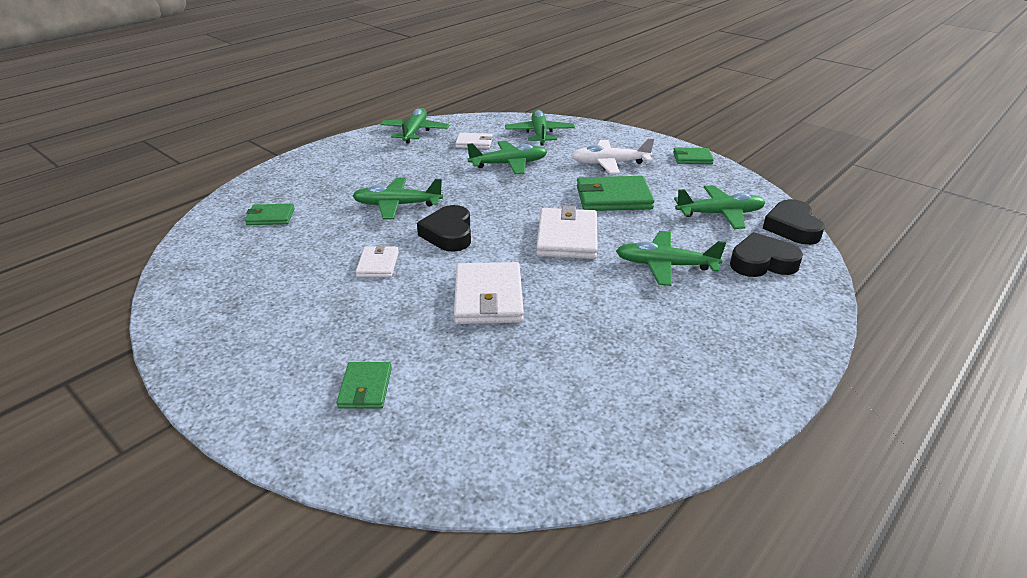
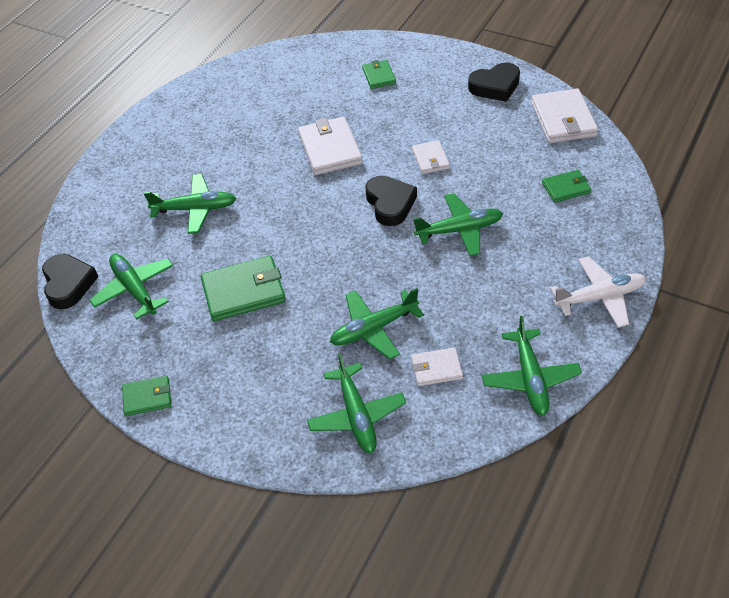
camera: 170 degrees right, 15 degrees up
white wallet [536,206,598,259] -> white wallet moved to [531,88,598,143]
white plane [571,138,654,174] -> white plane moved to [550,256,646,328]
green plane [674,185,766,229] -> green plane turned 75 degrees clockwise [90,254,173,319]
black heart [730,232,803,277] -> black heart moved to [468,62,520,102]

